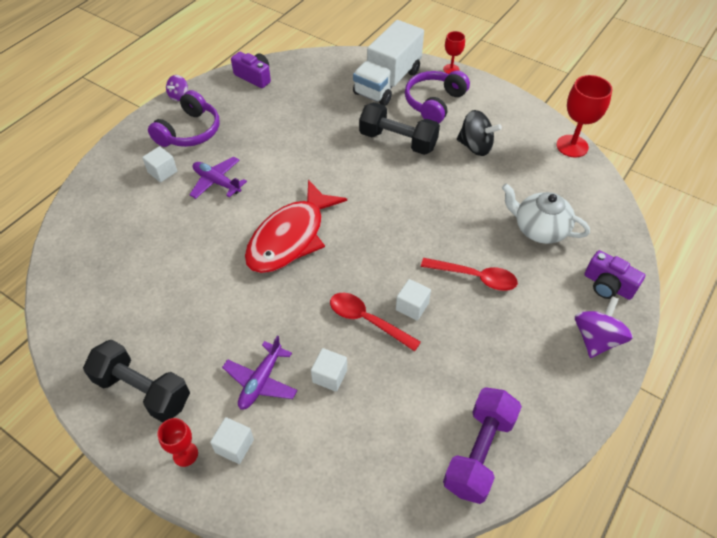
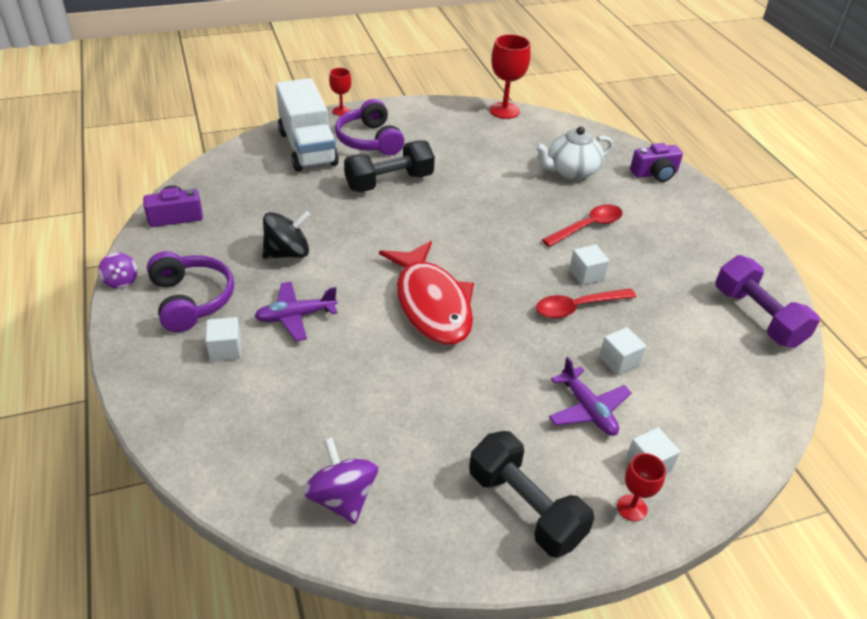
camera: 55 degrees left, 10 degrees down
black dumbbell [83,340,190,422] -> black dumbbell turned 75 degrees clockwise [469,431,594,558]
black spinning top [457,110,502,156] -> black spinning top moved to [262,211,311,259]
purple spinning top [575,296,633,358] -> purple spinning top moved to [303,437,378,524]

